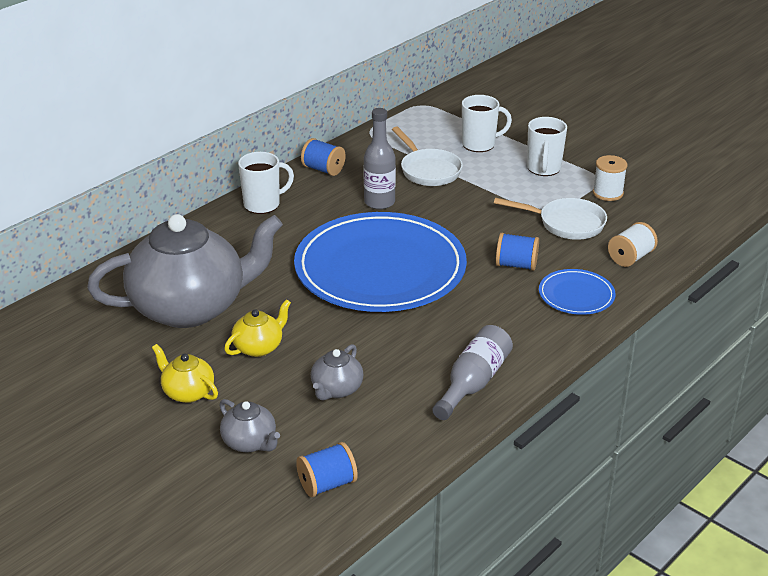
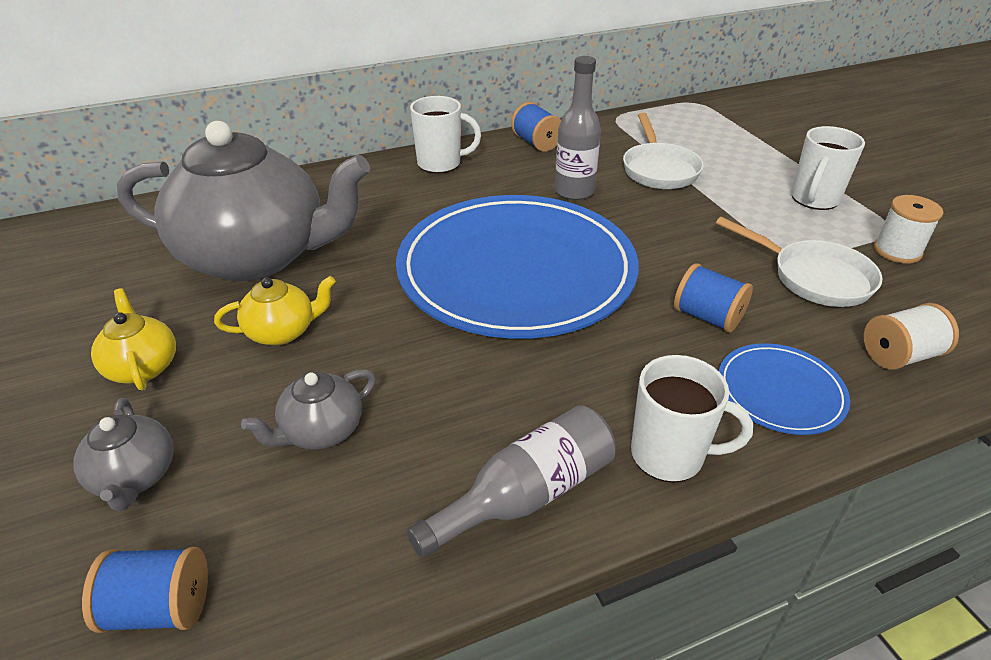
camera: 25 degrees right, 5 degrees up
white mug [462,95,512,152] -> white mug moved to [631,355,753,483]

